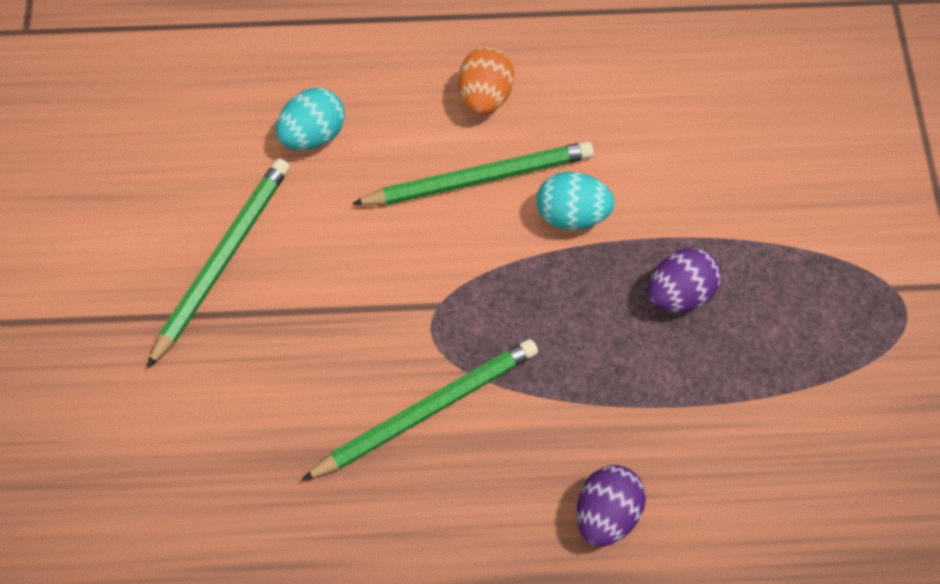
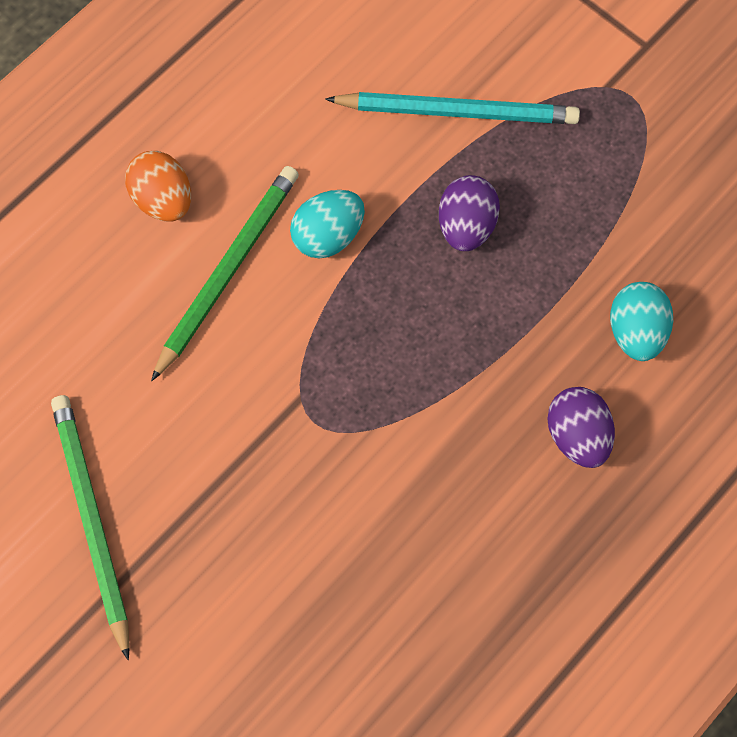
camera: 45 degrees left, 5 degrees up
turquoise egg [276,88,345,150] -> turquoise egg moved to [610,282,673,361]
green pencil [302,339,538,480] -> none
none -> turquoise pencil [325,92,580,124]

